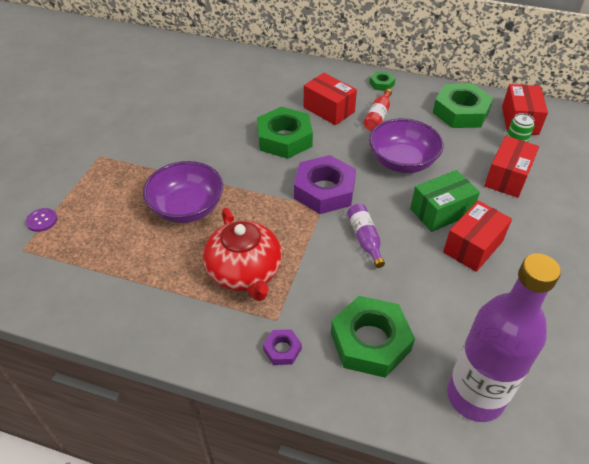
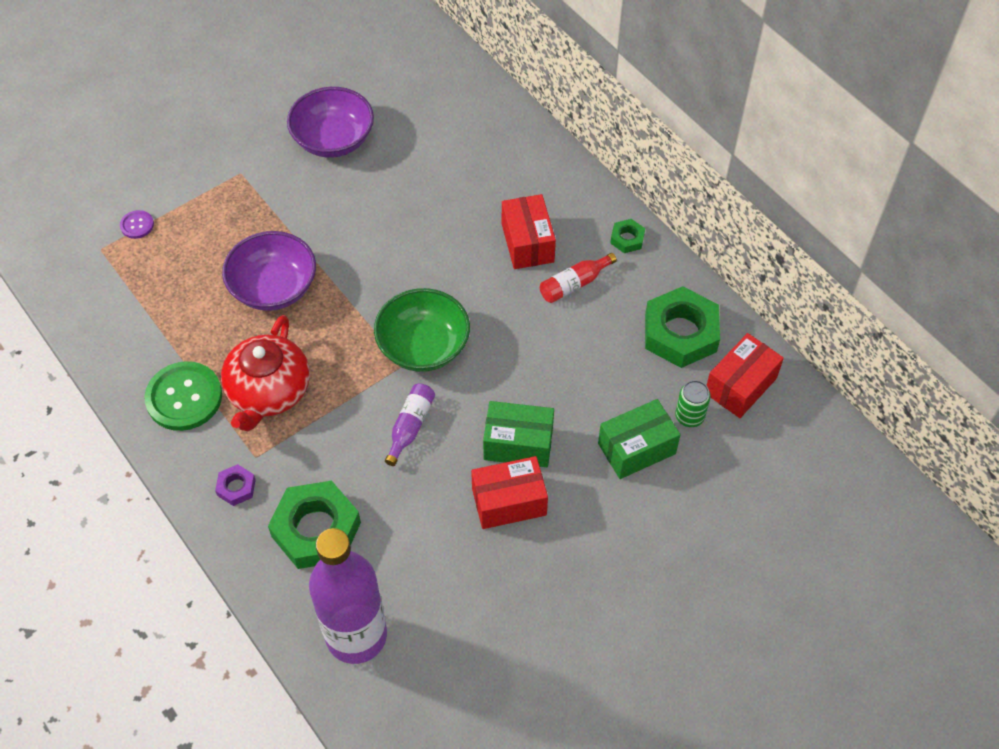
camera: 35 degrees right, 10 degrees up
green nut [257,107,313,159] -> none
purple nut [294,155,356,214] -> green bowl [374,288,470,372]
purple bowl [369,118,444,173] -> purple bowl moved to [287,87,374,158]
red box [484,136,539,198] -> green box [598,399,681,479]
none -> green button [145,361,222,431]

